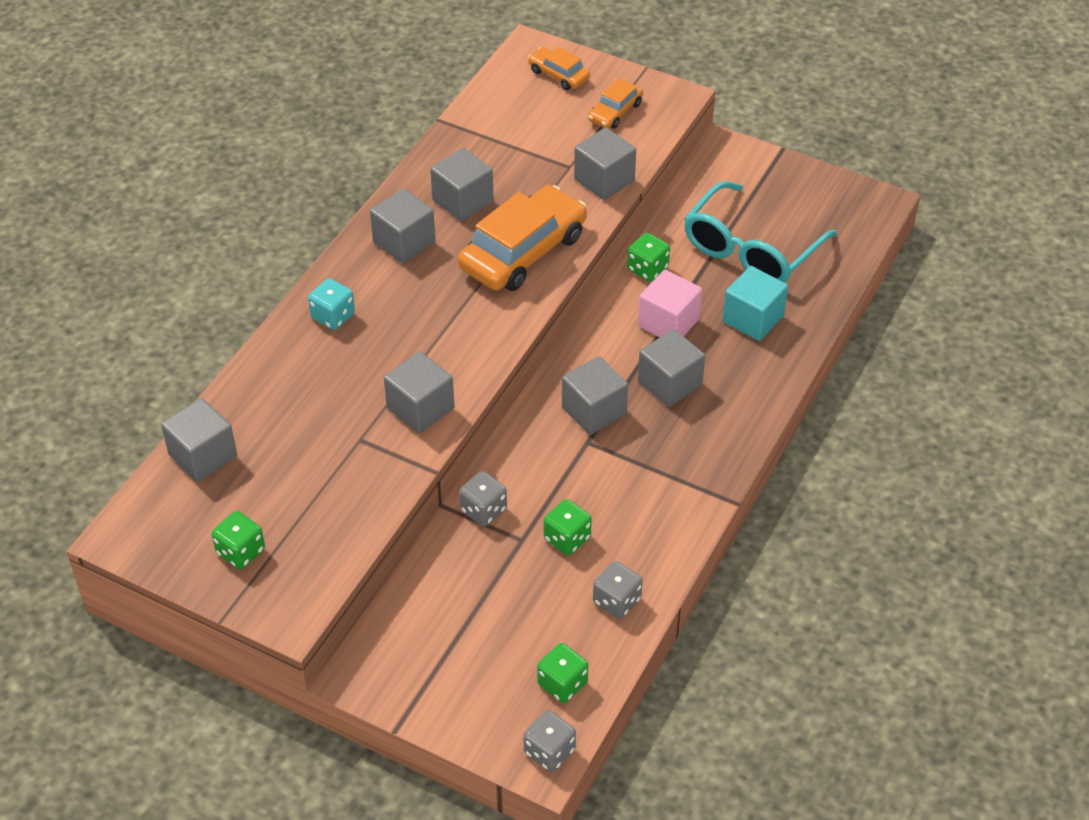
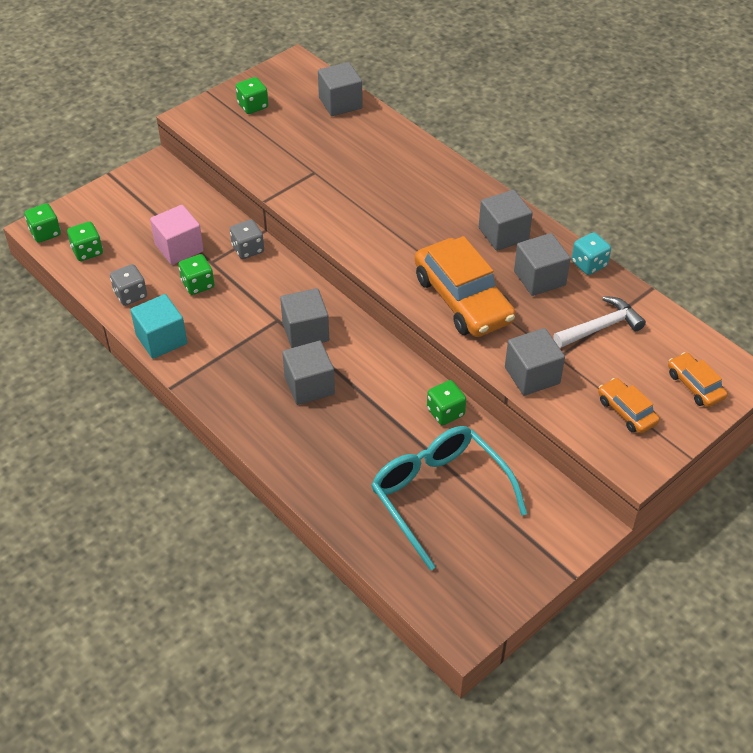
camera: 110 degrees right, 0 degrees up
turquoise dice [308,278,355,330] -> turquoise dice moved to [571,232,611,275]
grey cube [384,351,454,434] -> none
grey dice [523,710,576,772] -> green dice [24,203,61,243]
orange car [528,46,590,90] -> orange car turned 90 degrees counterclockwise [668,352,728,407]
pink cube [638,270,702,337] -> pink cube moved to [150,205,204,265]
turquoise cube [722,266,788,341] -> turquoise cube moved to [130,294,187,359]
none -> white hammer [553,296,646,348]

